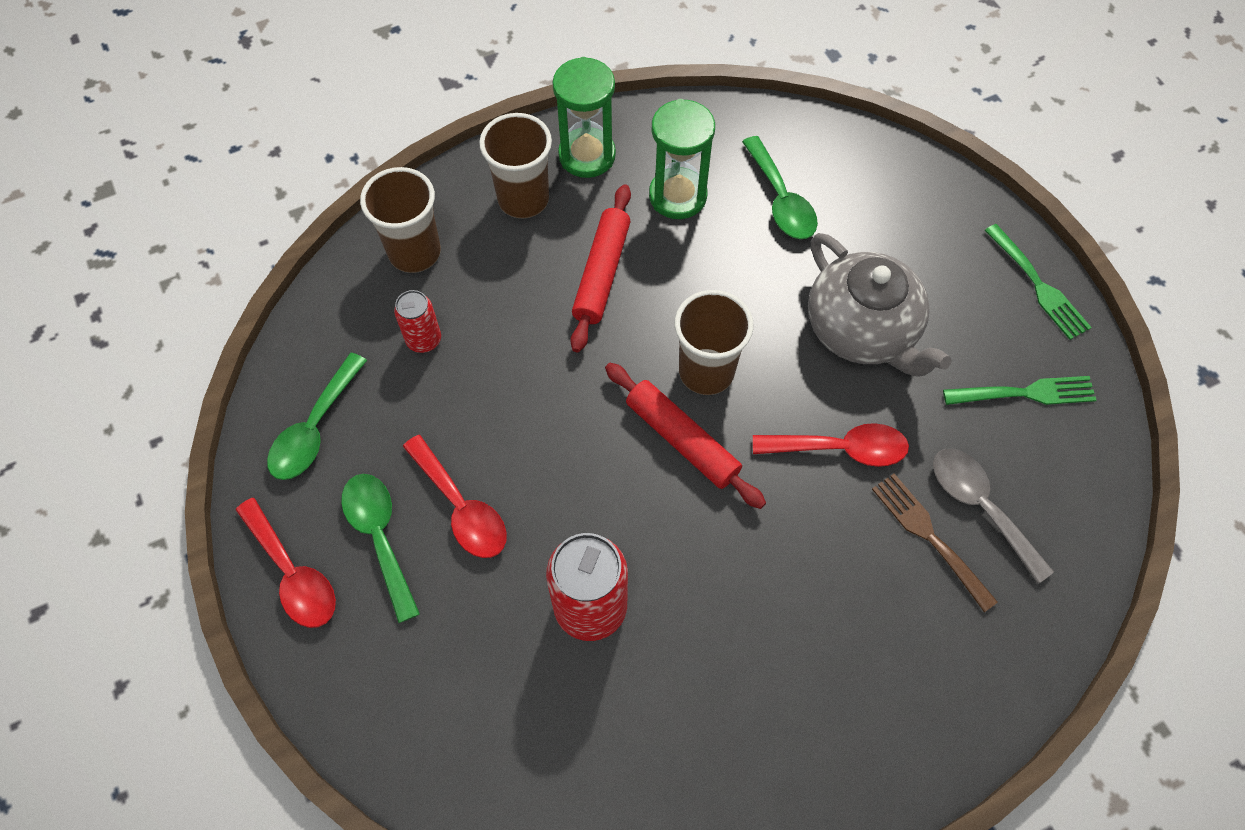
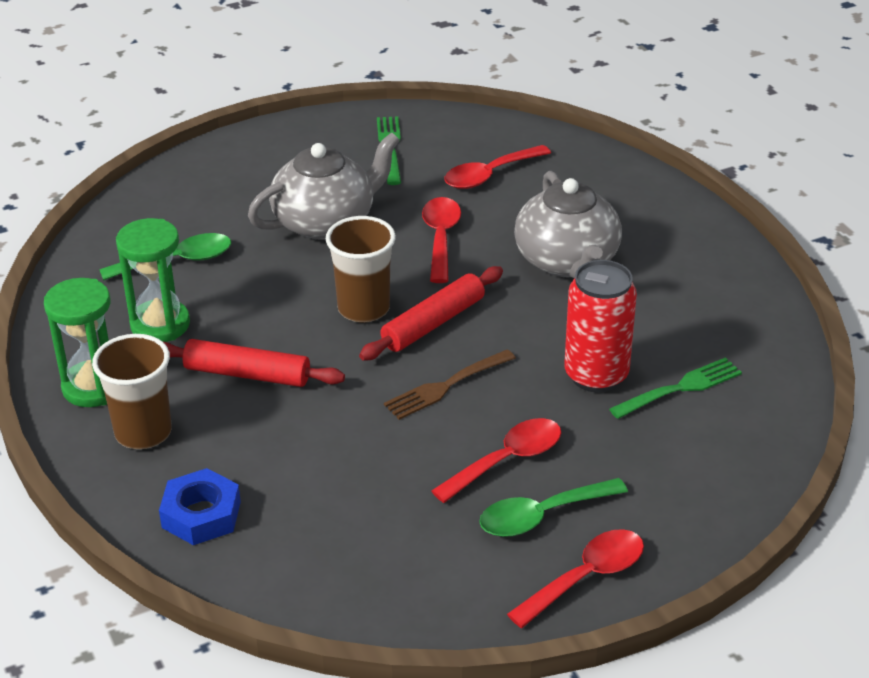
camera: 90 degrees left, 25 degrees down
green spoon [267,353,367,480] -> none
brown cup [360,167,441,273] -> blue nut [159,468,241,545]
red can [394,290,441,353] -> none
brown fork [872,474,998,612] -> brown fork moved to [384,349,516,420]
grey spoon [933,449,1054,584] -> red spoon [444,145,551,189]
green fork [984,224,1092,340] -> green fork moved to [609,357,742,419]
none -> grey teapot [514,171,622,278]

